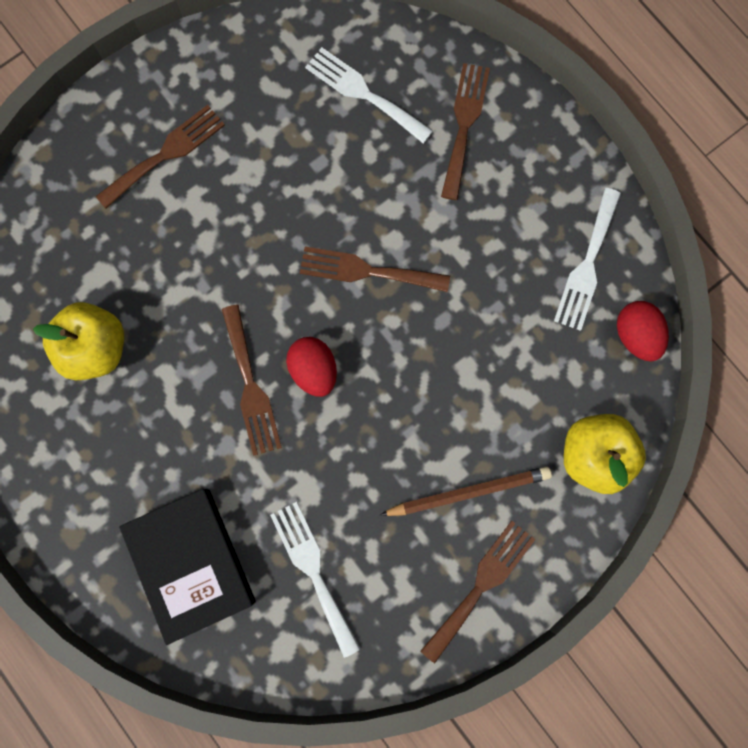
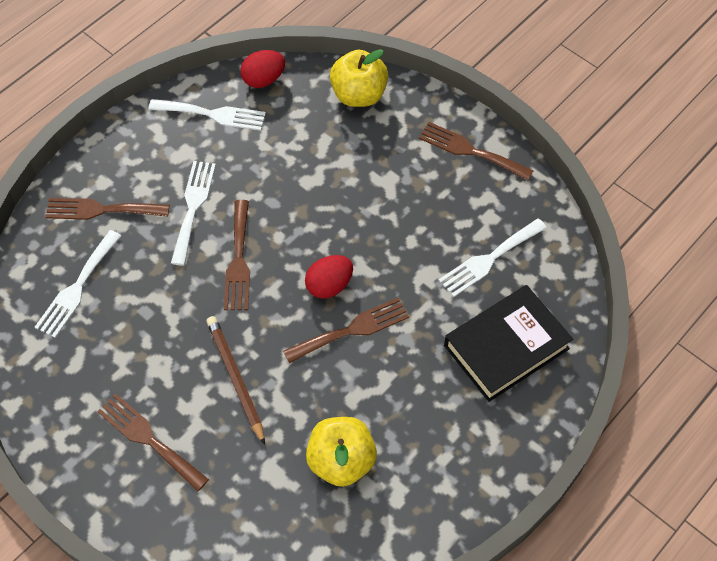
camera: 100 degrees left, 20 degrees down
brown pencil [380,466,552,516] -> brown pencil moved to [206,316,265,445]
none -> white fork [171,161,216,266]

